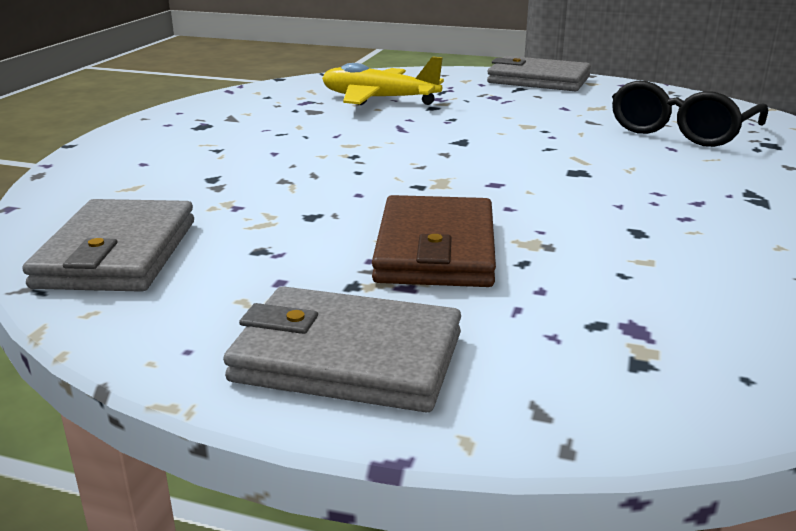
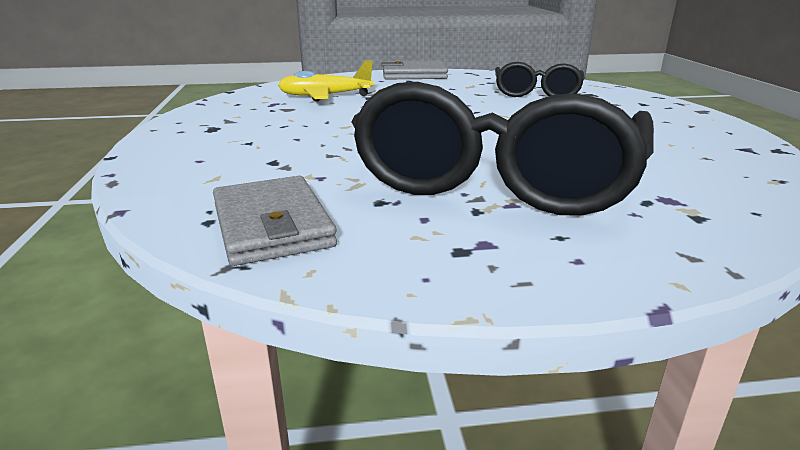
camera: 25 degrees left, 0 degrees up
grey wallet [223,286,461,412] -> none
brown wallet [372,195,496,287] -> black glasses [351,82,654,216]

